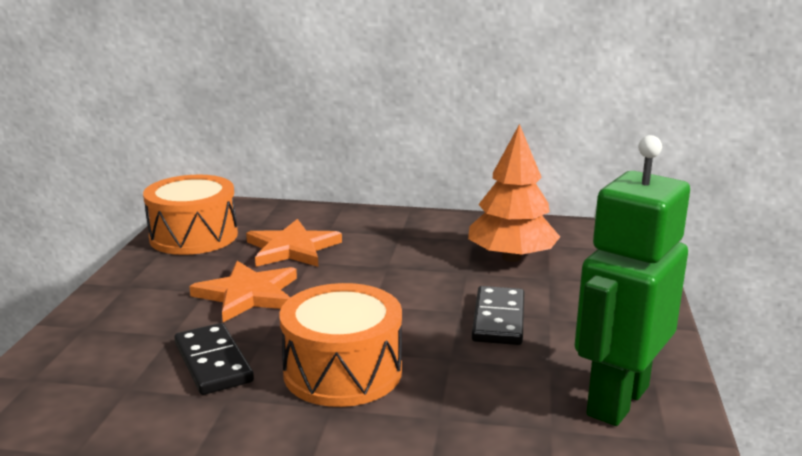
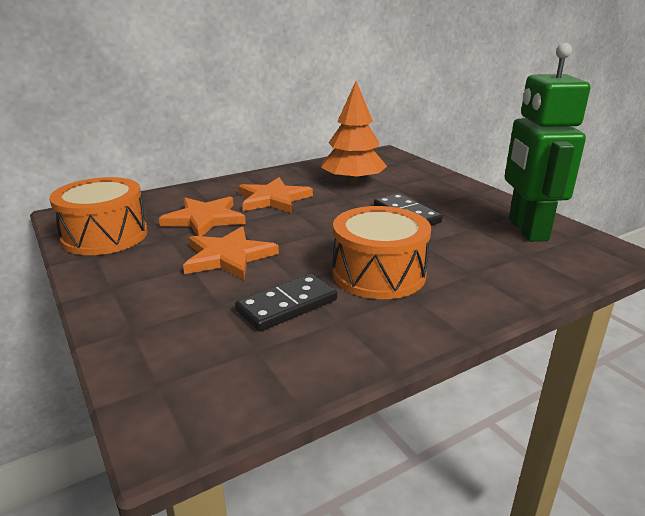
camera: 40 degrees left, 5 degrees up
black domino [174,323,254,395] -> black domino turned 60 degrees counterclockwise [235,274,337,331]
none -> orange star [238,177,313,213]

